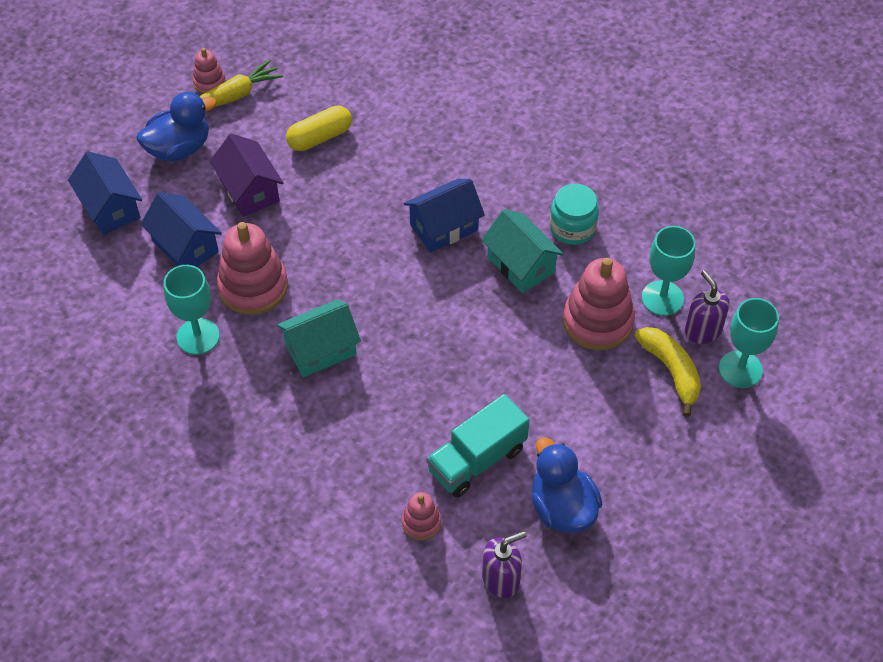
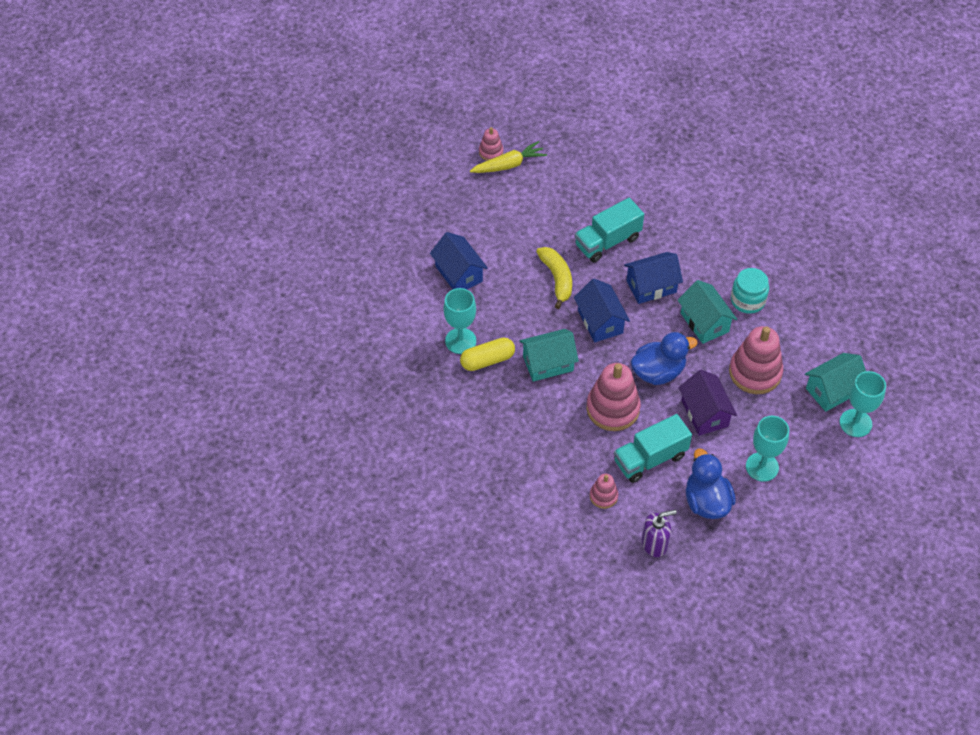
camera: 10 degrees right, 0 degrees up
blue house [68,151,142,235] -> blue house moved to [574,278,630,343]
blue duck [137,92,217,162] -> blue duck moved to [631,332,698,385]
purple house [210,133,284,217] -> purple house moved to [678,370,737,436]
pink stacking toy [217,222,288,315] -> pink stacking toy moved to [586,363,641,431]
yellow capsule [286,106,352,151] -> yellow capsule moved to [460,337,515,371]
yellow banana [634,327,701,417] -> yellow banana moved to [536,247,572,309]
turquoise goblet [642,226,695,316] -> turquoise goblet moved to [746,416,789,482]
purple soap dispenser [685,270,730,344] -> turquoise house [805,353,866,412]
none -> turquoise truck [575,198,644,262]

